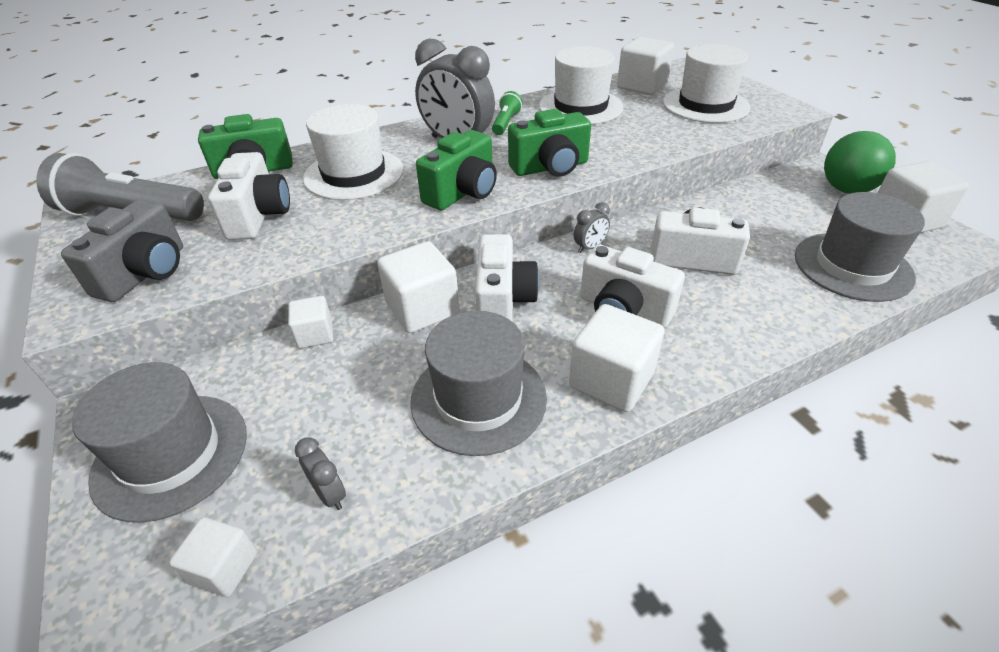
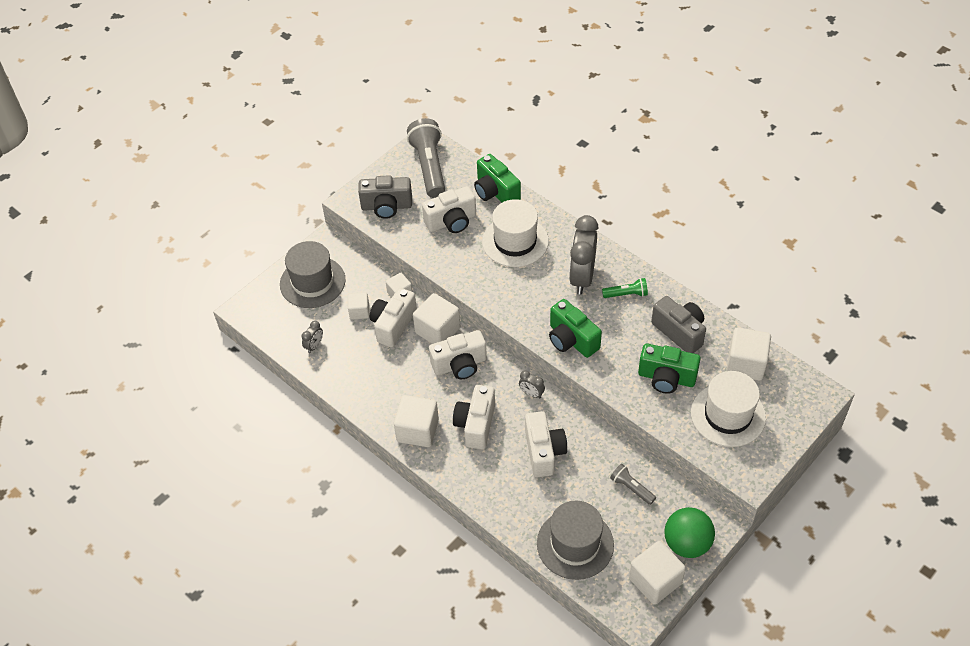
camera: 70 degrees right, 10 degrees up
white cube [169,517,257,597] -> white cube moved to [348,292,369,320]
grey hat [410,311,547,456] -> none
green camera [416,130,497,211] -> green camera moved to [638,343,701,394]
white hat [539,46,623,125] -> grey camera [651,296,706,353]
none -> white camera [370,288,417,348]
none -> grey flashlight [610,464,656,505]

